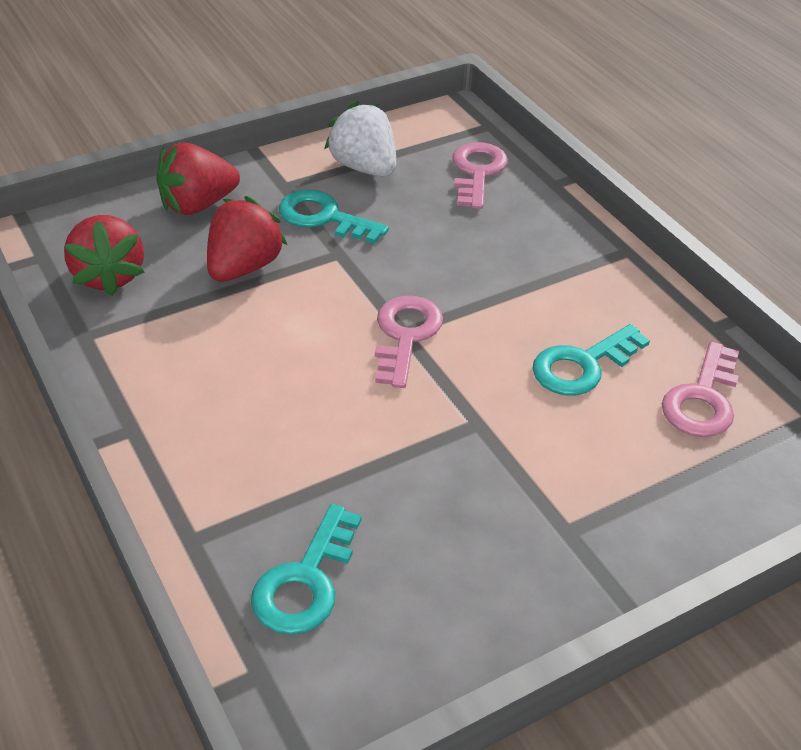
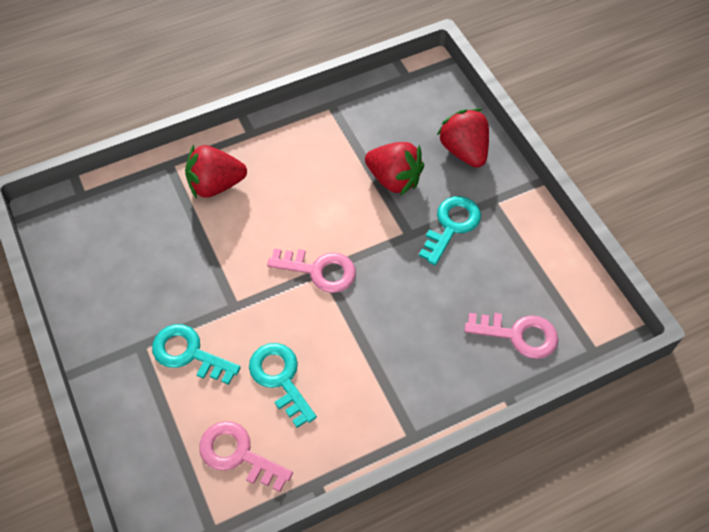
camera: 95 degrees right, 15 degrees up
red strawberry [64,215,144,296] -> red strawberry moved to [185,145,247,199]
turquoise key [251,504,362,635] -> turquoise key moved to [152,324,241,385]
white strawberry [324,101,396,177] -> none

